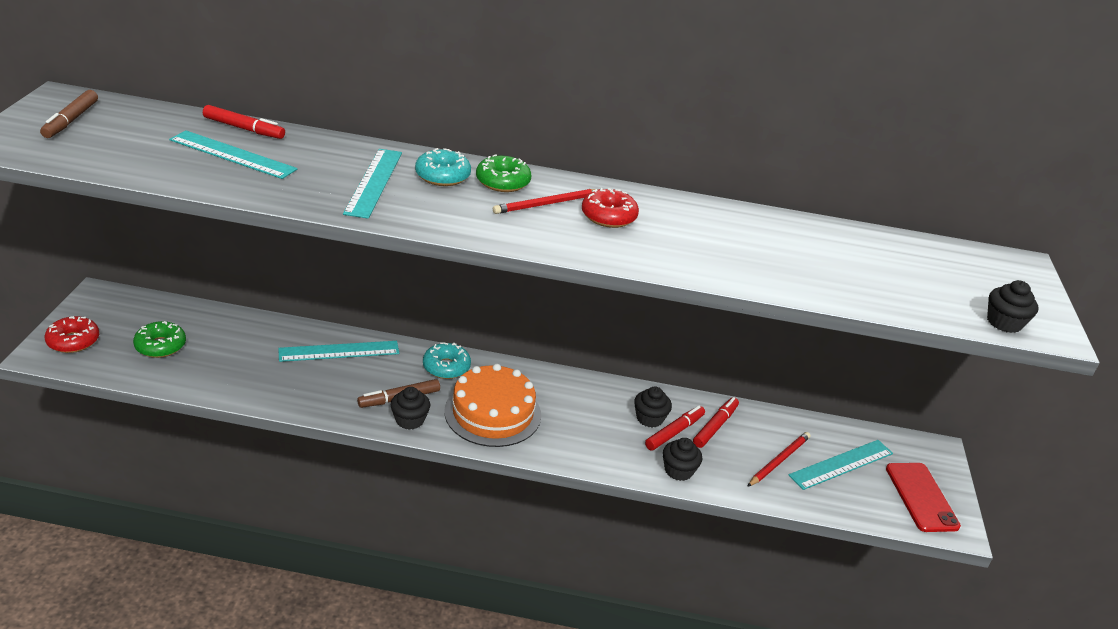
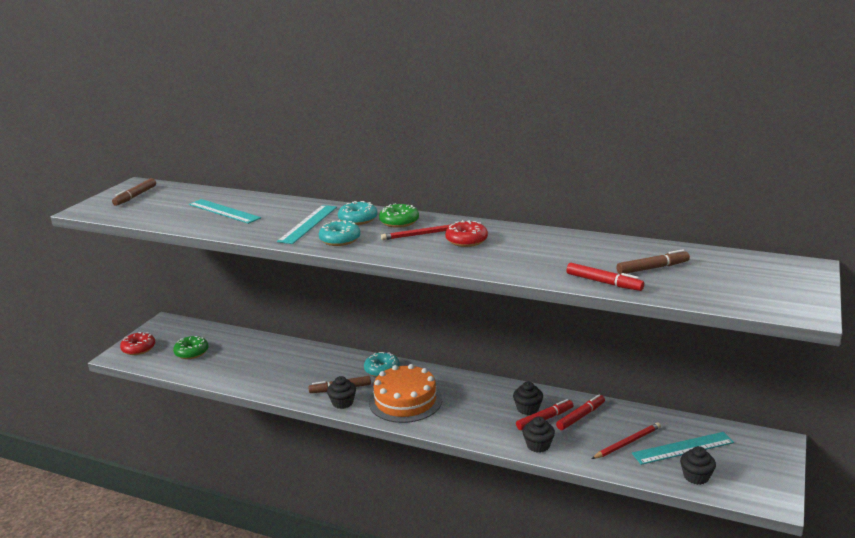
camera: 20 degrees right, 10 degrees down
red marker [203,105,285,139] -> red marker moved to [566,263,644,291]
turquoise ruler [278,341,399,362] -> none
red phone [886,463,961,532] -> none
black cupcake [987,280,1039,333] -> black cupcake moved to [680,446,716,485]
none -> turquoise donut [319,220,361,246]
none -> brown marker [617,249,690,274]

